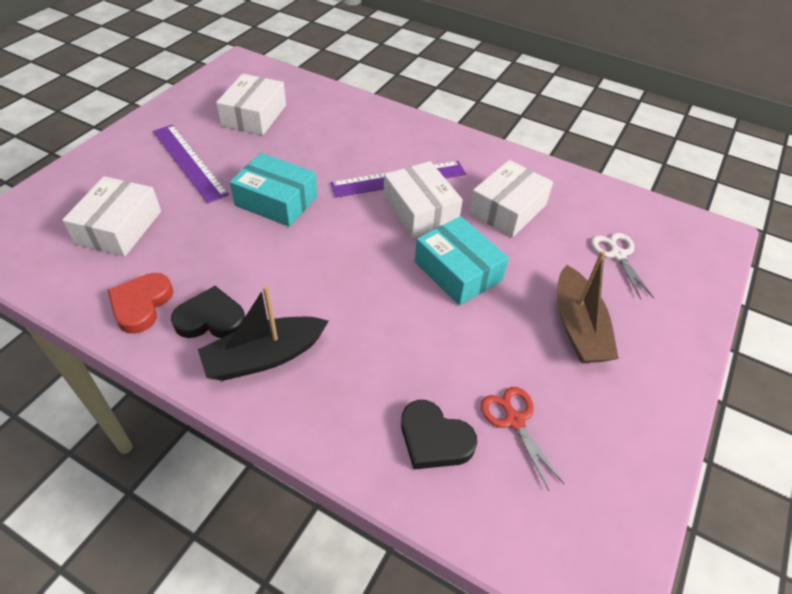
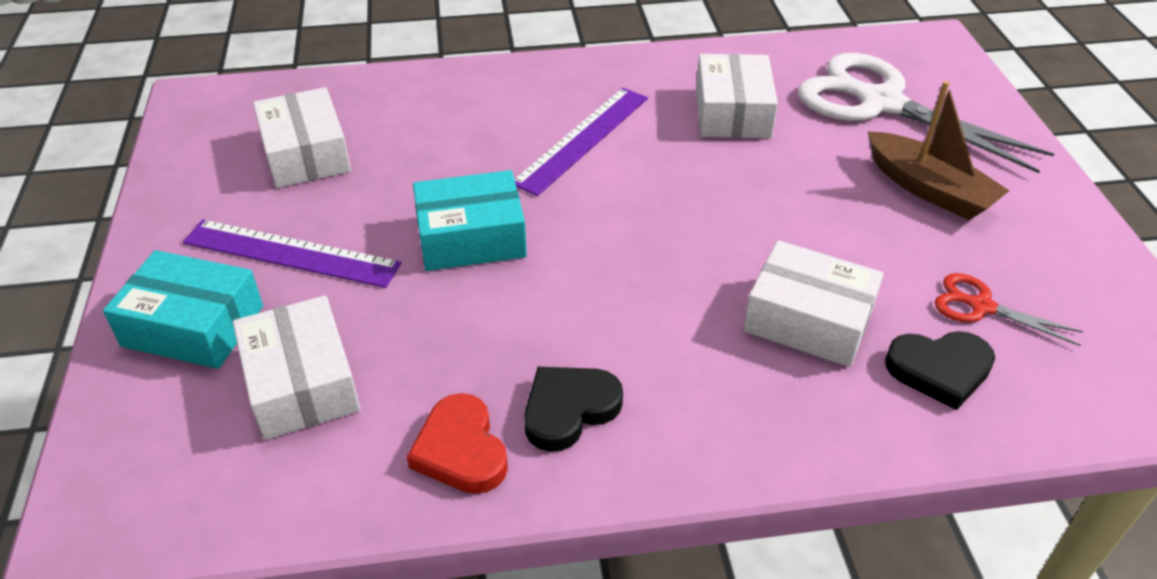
camera: 35 degrees left, 5 degrees down
black boat [198,285,329,381] -> none
white box [383,161,463,238] -> white box moved to [743,240,884,367]
turquoise box [415,216,509,306] -> turquoise box moved to [103,250,263,369]
white scissors [591,233,654,299] -> white scissors [798,53,1054,173], size x2.21

